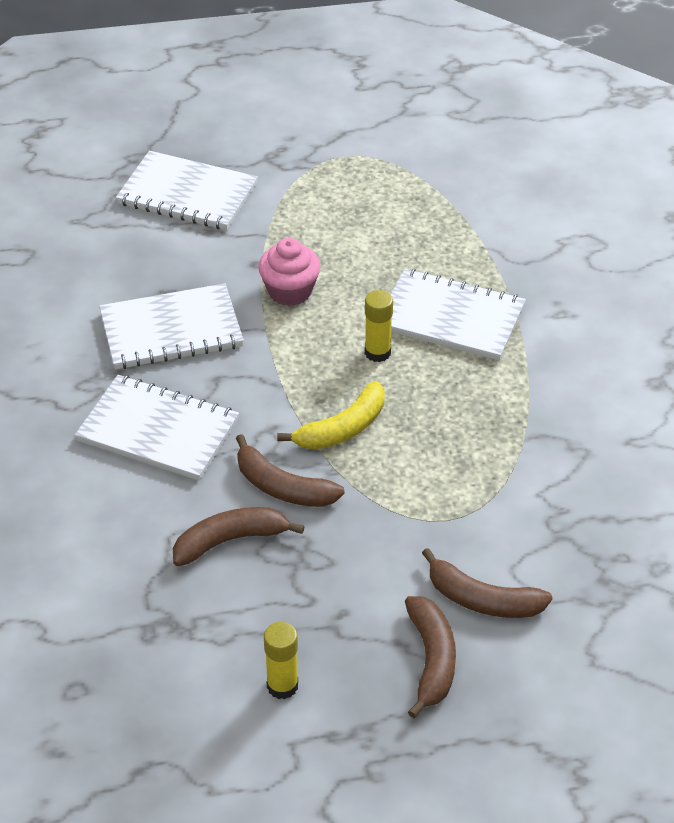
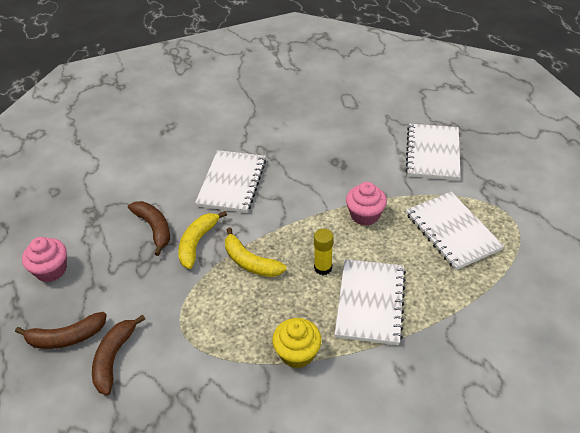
camera: 80 degrees right, 0 degrees up
white notebook [99,283,244,369] -> white notebook moved to [406,192,504,270]
brown banana [236,434,344,507] -> yellow banana [178,211,227,269]
yellow glue stick [264,622,298,699] -> pink cupcake [22,237,67,282]
none -> yellow cupcake [272,318,322,368]

